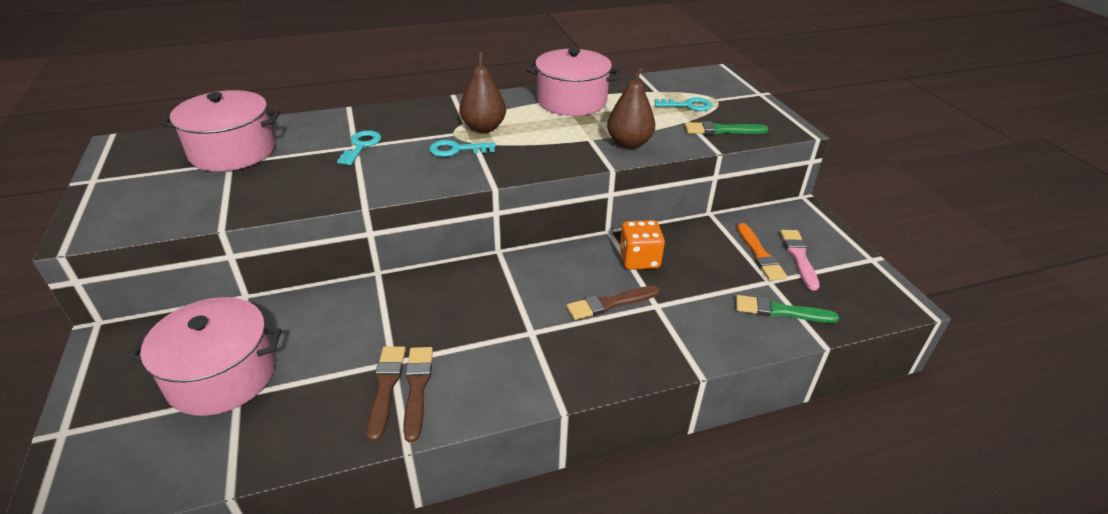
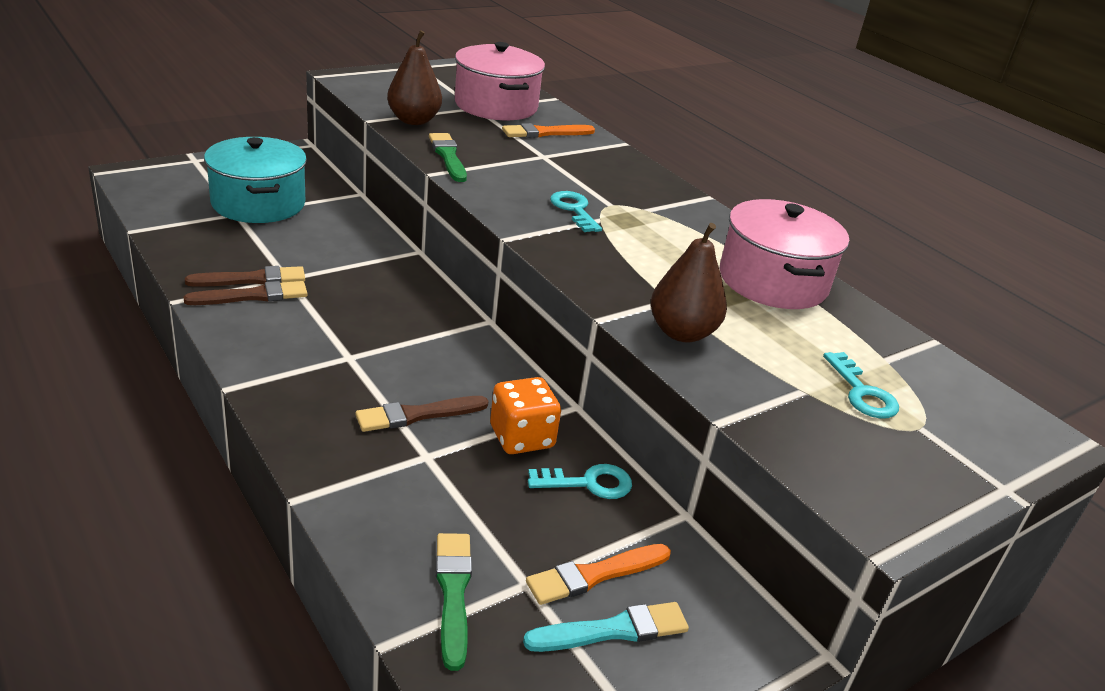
camera: 70 degrees right, 5 degrees down
pink pot [130,297,281,416] -> turquoise pot [204,137,307,223]
turquoise key [337,130,381,165] -> turquoise key moved to [528,464,632,499]
brown pear [459,52,506,133] -> brown pear moved to [387,30,442,125]
brown brush [567,285,660,320] -> brown brush turned 75 degrees counterclockwise [356,396,488,432]
green brush [685,121,769,135] -> green brush moved to [429,133,467,182]
pink brush [780,230,820,291] -> turquoise brush [523,602,689,652]
none -> orange brush [502,123,595,138]

